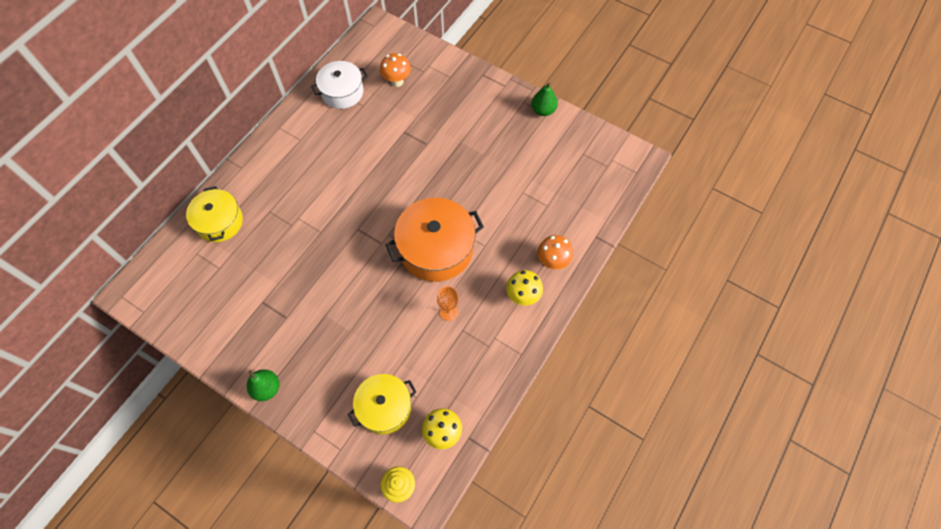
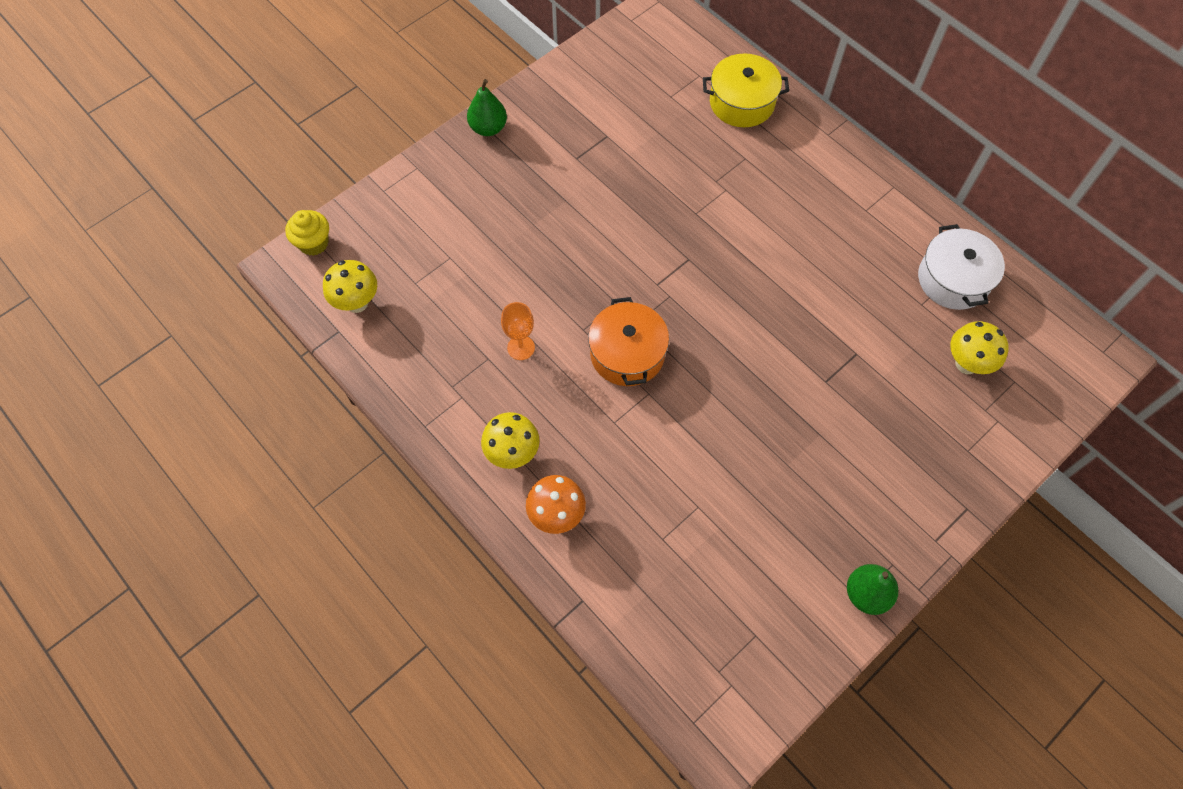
camera: 105 degrees right, 0 degrees up
yellow pot [348,374,416,434] -> none
orange mushroom [380,53,411,87] -> yellow mushroom [950,321,1009,374]
orange pot [386,198,484,282] -> orange pot [588,297,669,386], size x0.65

